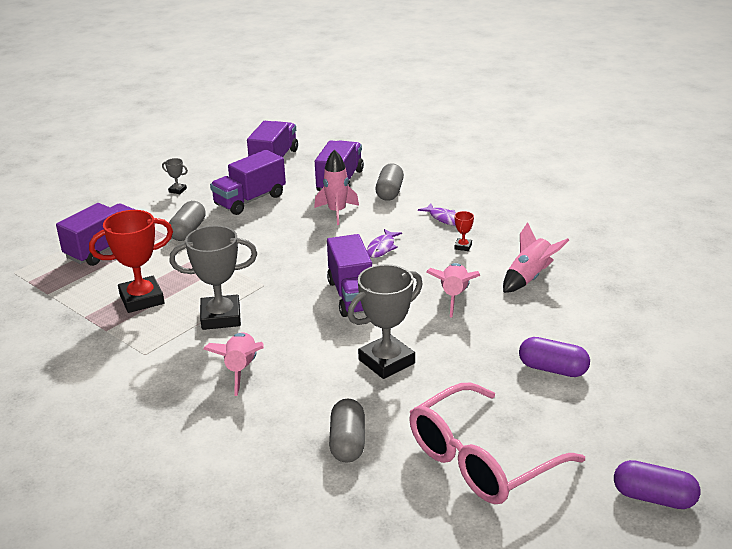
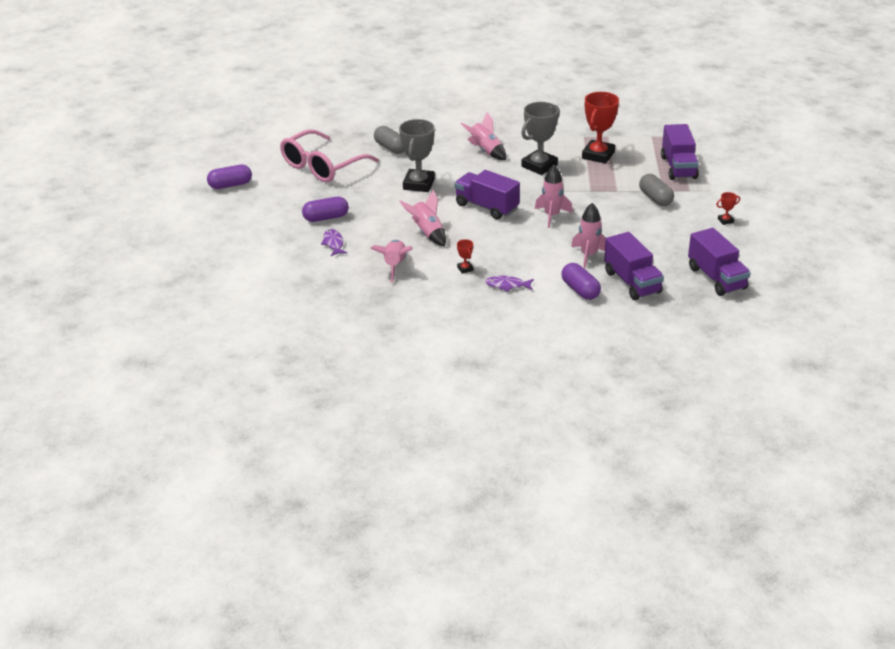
camera: 140 degrees right, 5 degrees up
grey trophy [162,158,188,194] -> red trophy [716,192,740,225]
purple truck [210,150,286,215] -> none
purple fish [367,229,402,258] -> purple fish moved to [321,229,347,256]
grey capsule [376,163,404,201] -> purple capsule [561,263,601,300]
pink glasses [409,383,585,504] -> pink glasses turned 150 degrees counterclockwise [280,129,379,182]
none -> pink rocket [535,165,573,228]

